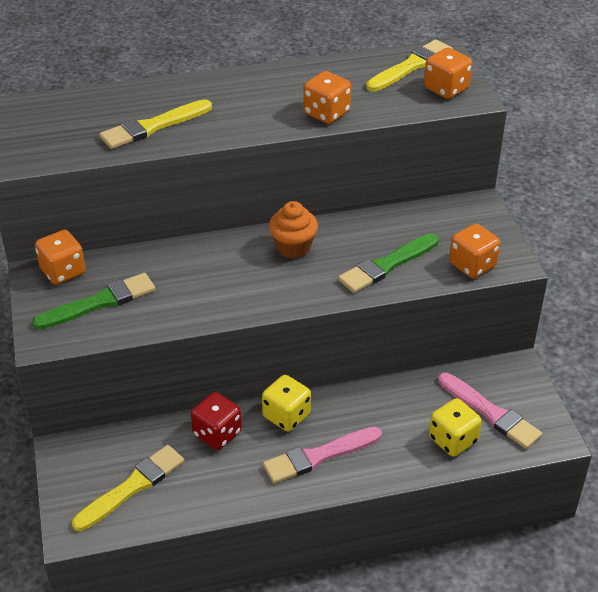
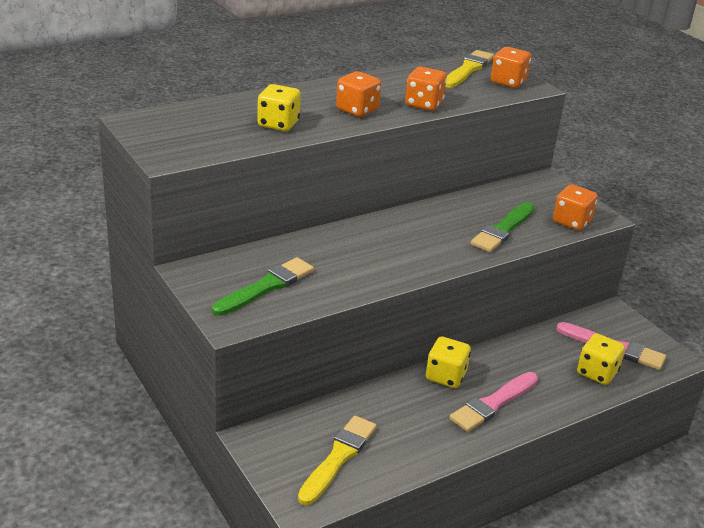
camera: 20 degrees left, 10 degrees down
orange dice [35,230,86,285] -> orange dice moved to [336,71,381,117]
yellow brush [99,99,212,149] -> yellow dice [257,84,301,131]
red dice [191,392,242,450] -> none
orange cupcake [269,201,318,259] -> none

